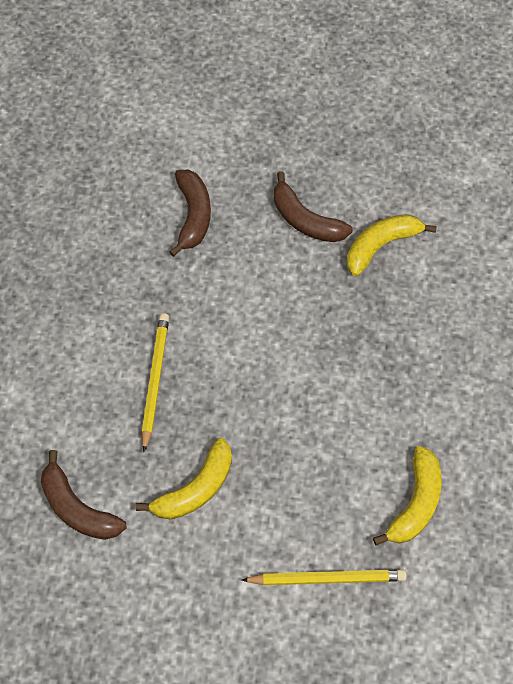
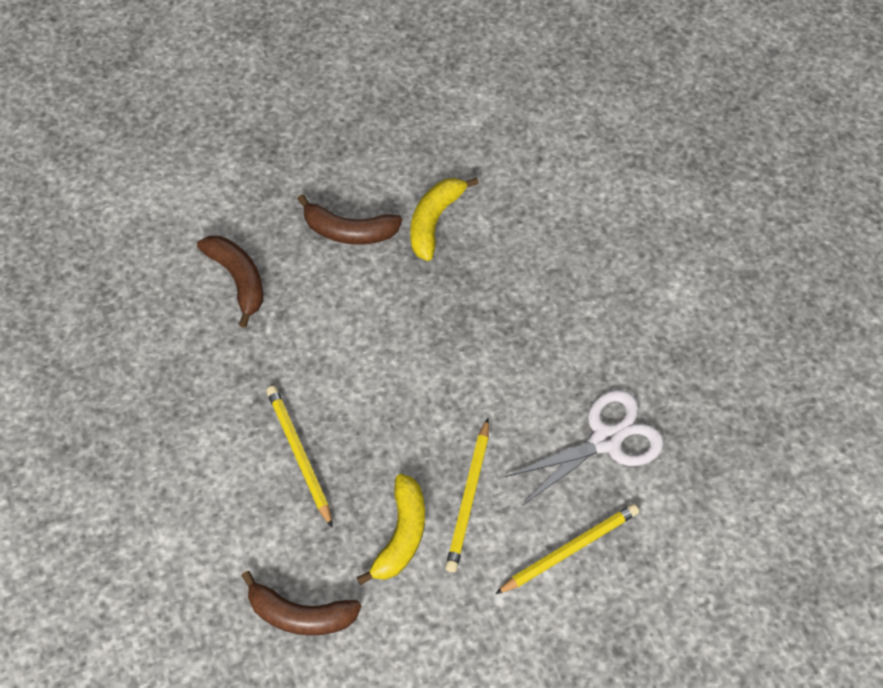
camera: 30 degrees left, 0 degrees up
yellow banana [373,446,442,546] -> white scissors [505,390,664,506]
none -> yellow pencil [445,418,489,573]

